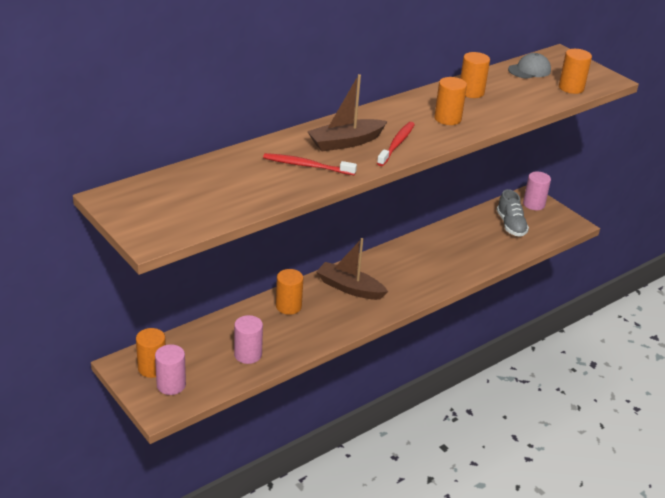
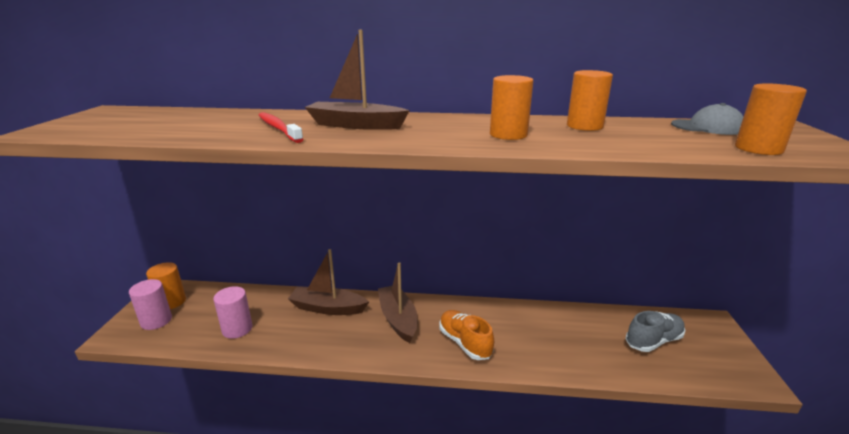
camera: 45 degrees right, 10 degrees down
orange cylinder [276,269,303,315] -> brown boat [288,249,369,315]
red toothbrush [377,122,415,166] -> none
grey shoe [497,189,529,237] -> grey shoe turned 150 degrees counterclockwise [625,311,685,352]
pink cylinder [523,172,551,210] -> none
none -> orange shoe [439,310,494,360]

